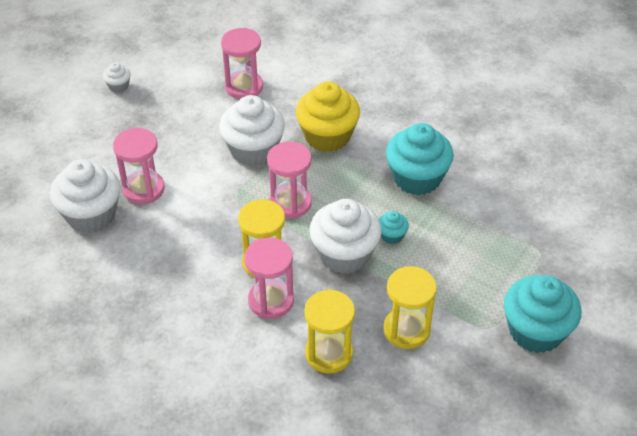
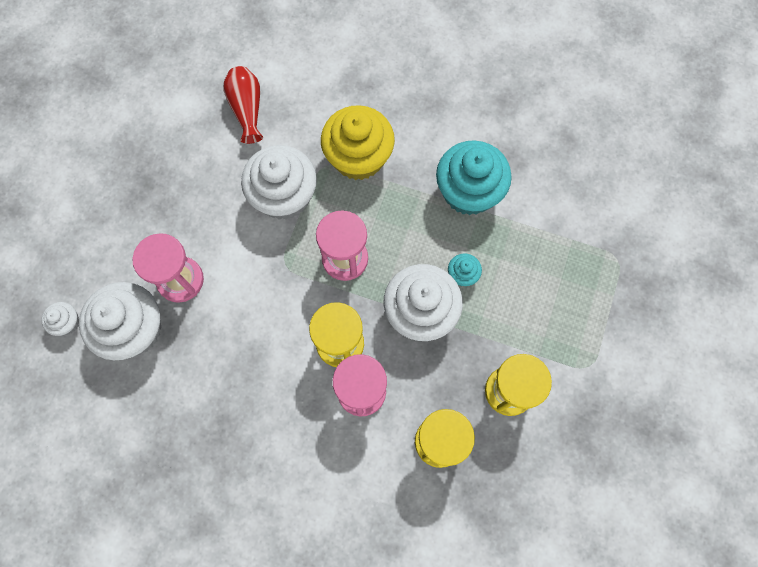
camera: 15 degrees left, 25 degrees up
white cupcake [103,62,131,93] -> white cupcake moved to [41,302,79,336]
pink hourglass [221,28,263,99] -> red vase [223,66,263,144]
turquoise cupcake [504,275,581,353] -> none

